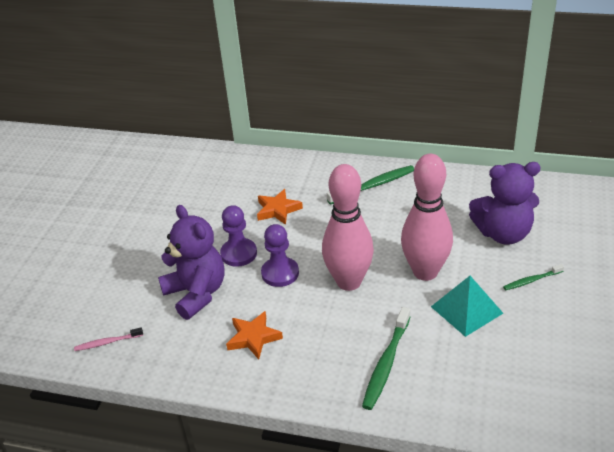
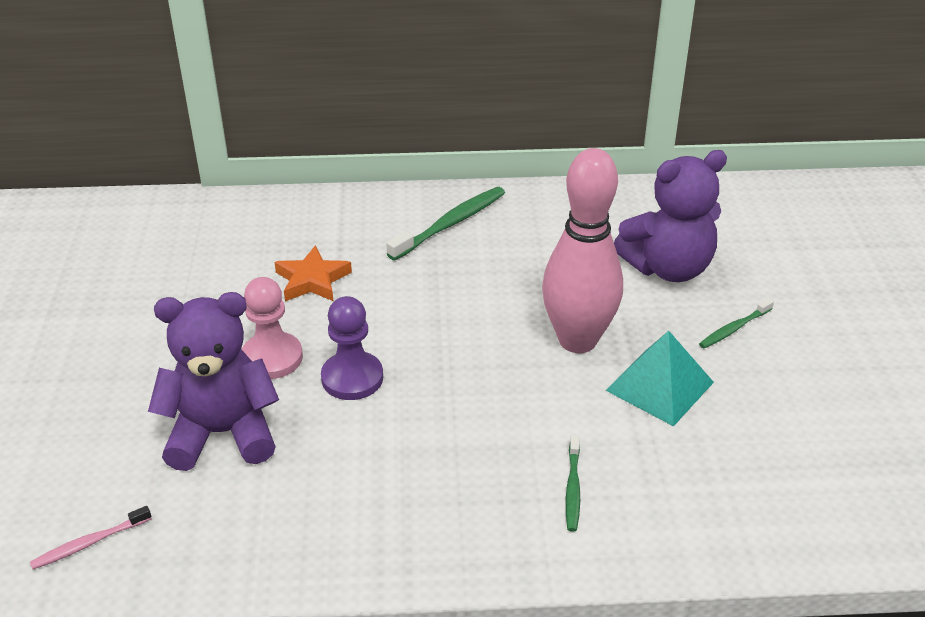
camera: 20 degrees left, 0 degrees up
purple teddy bear [158,205,225,320] -> purple teddy bear turned 45 degrees counterclockwise [148,292,279,471]
purple pawn [220,205,257,267] -> pink pawn [242,277,303,379]
orange star [226,311,283,359] -> none
pink bowling pin [322,164,374,291] -> none
green toothbrush [362,307,410,410] -> green toothbrush [566,435,580,532], size x0.57

